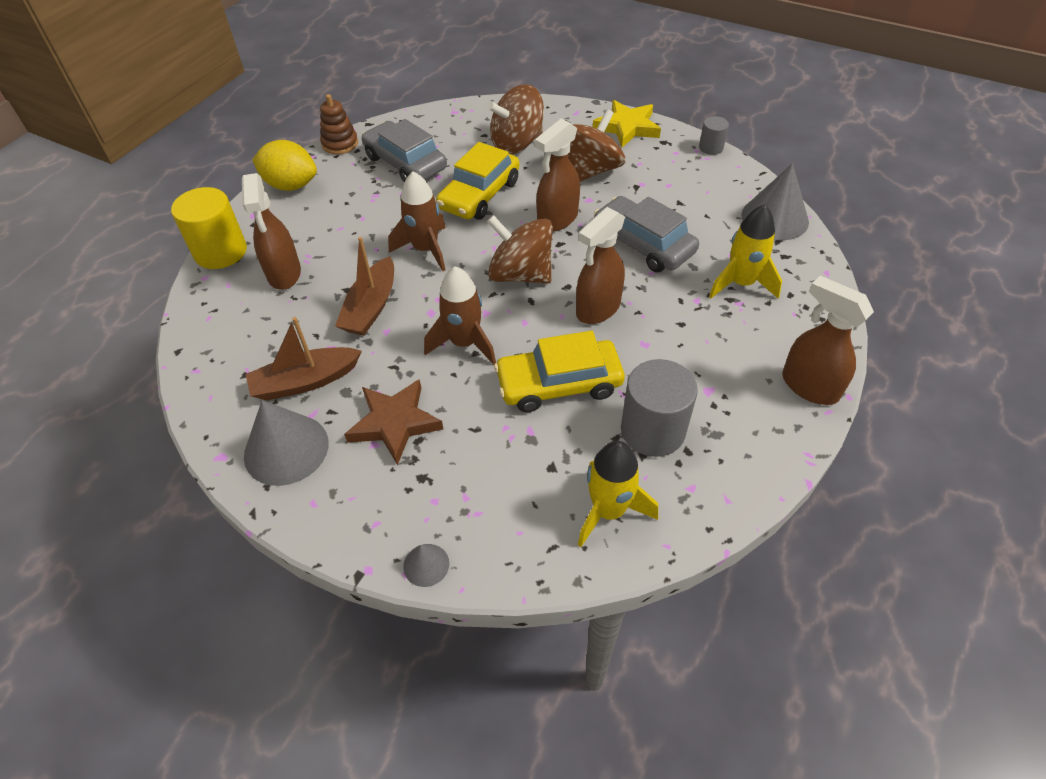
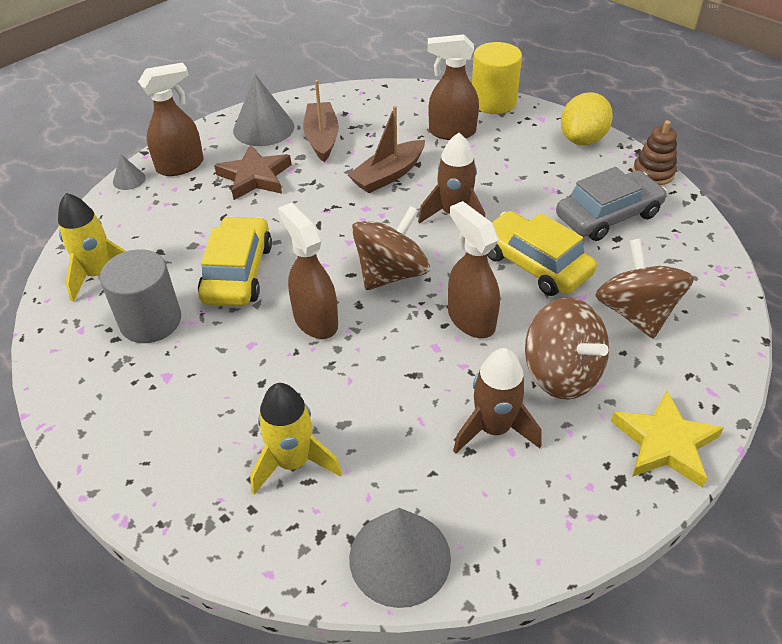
camera: 105 degrees right, 5 degrees down
brown boat [335,237,394,336] -> brown boat turned 75 degrees counterclockwise [348,106,425,193]
brown rocket [424,266,496,365] -> brown rocket moved to [453,348,541,454]
grey car [594,196,699,272] -> none
grey cylinder [699,116,729,155] -> none
brown spray bottle [782,276,874,405] -> brown spray bottle moved to [138,62,204,176]

